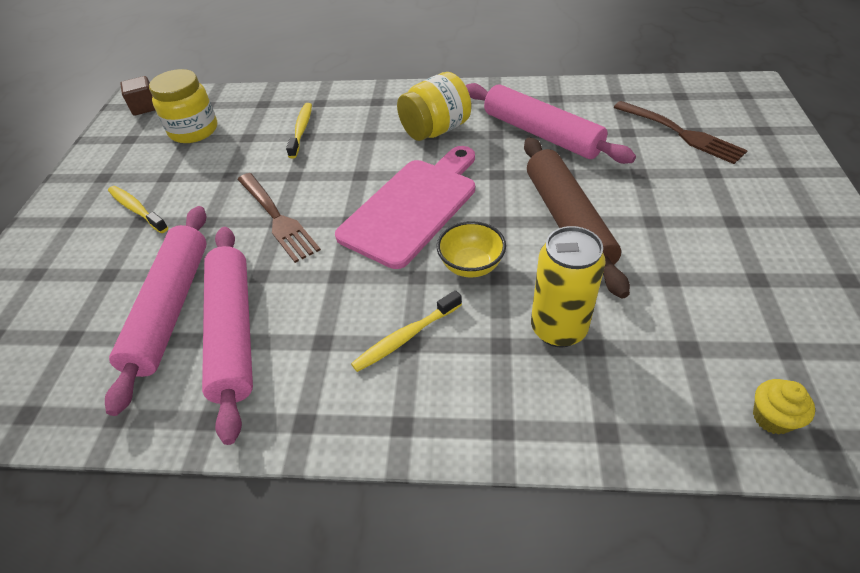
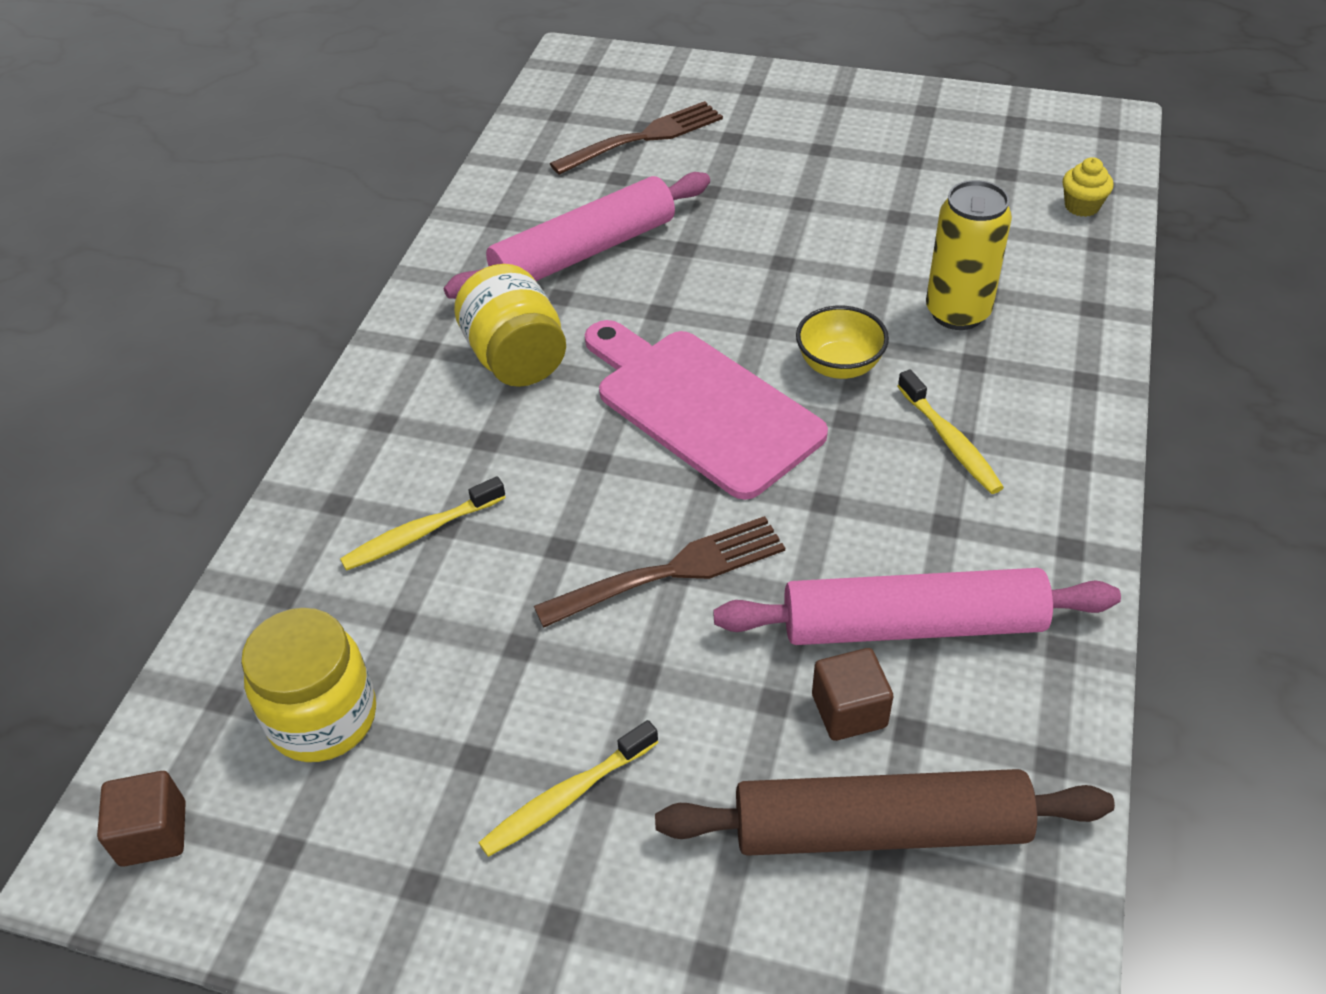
camera: 80 degrees left, 0 degrees up
pink rolling pin [105,206,206,416] -> brown cube [812,648,893,741]
yellow toothbrush [286,103,312,159] -> yellow toothbrush turned 45 degrees counterclockwise [340,476,506,571]
brown rolling pin [524,137,630,298] -> brown rolling pin moved to [655,769,1115,856]

